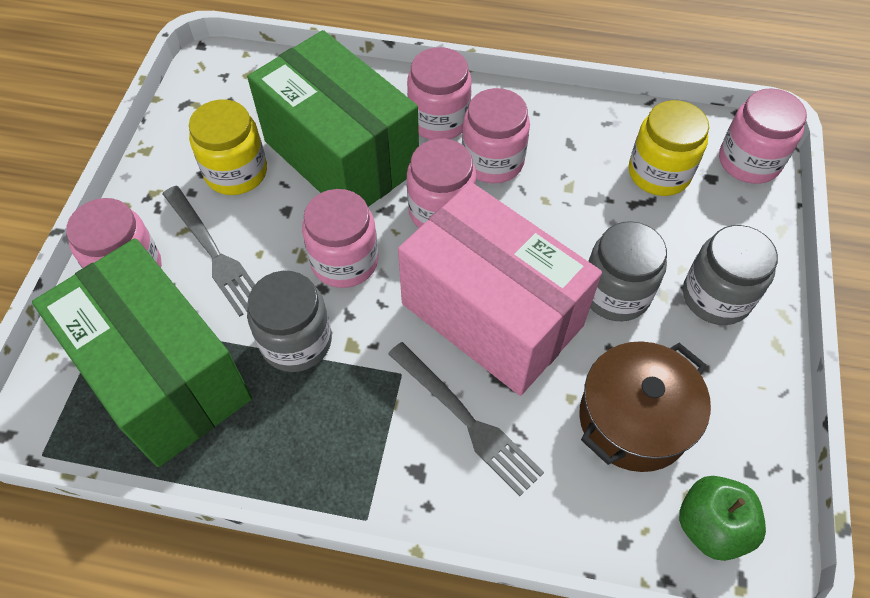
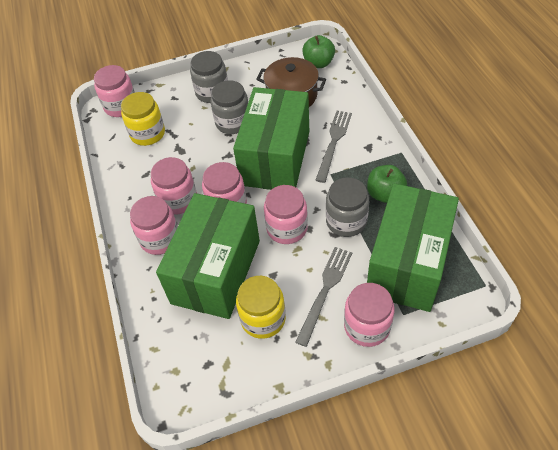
camera: 115 degrees left, 5 degrees down
pink box [398,182,602,396] -> green box [233,87,309,190]
none -> green apple [367,165,407,203]

